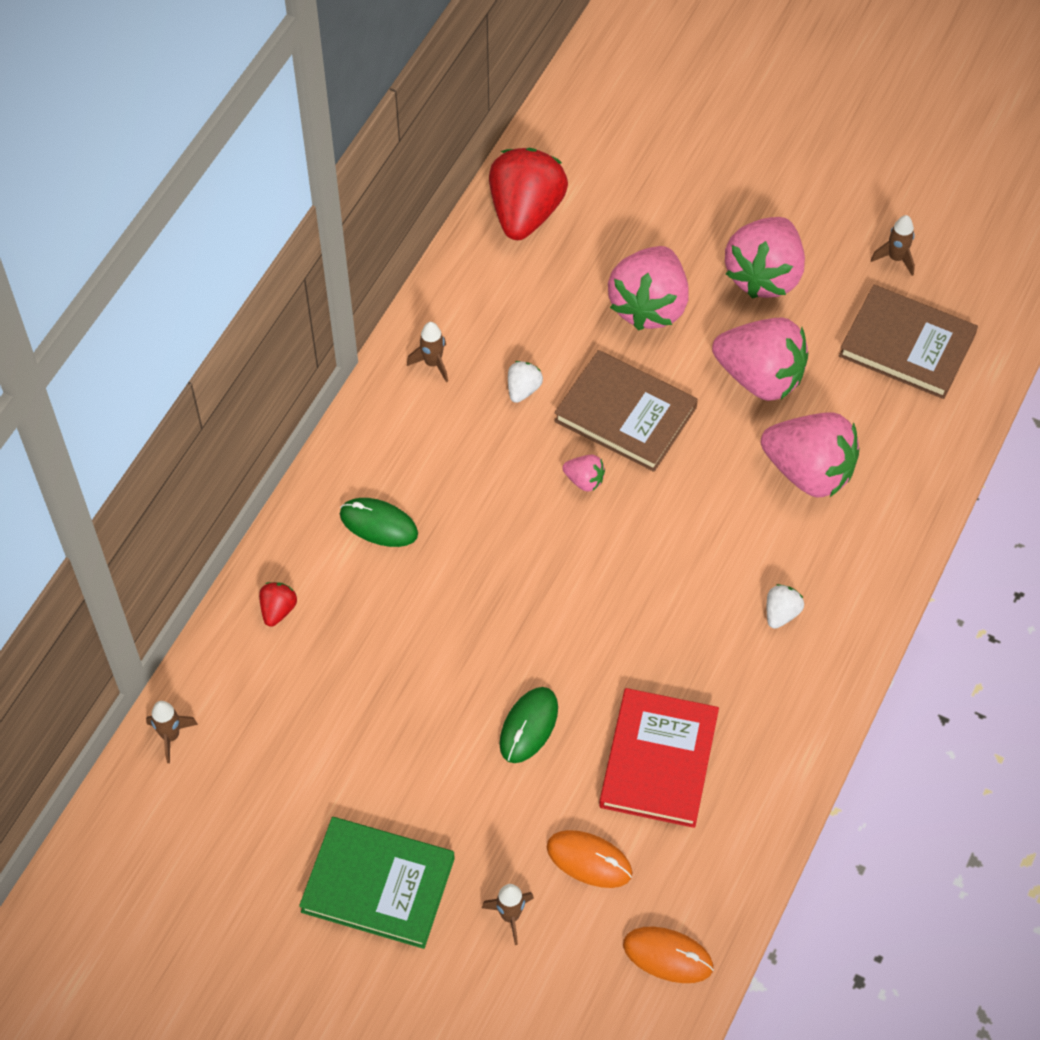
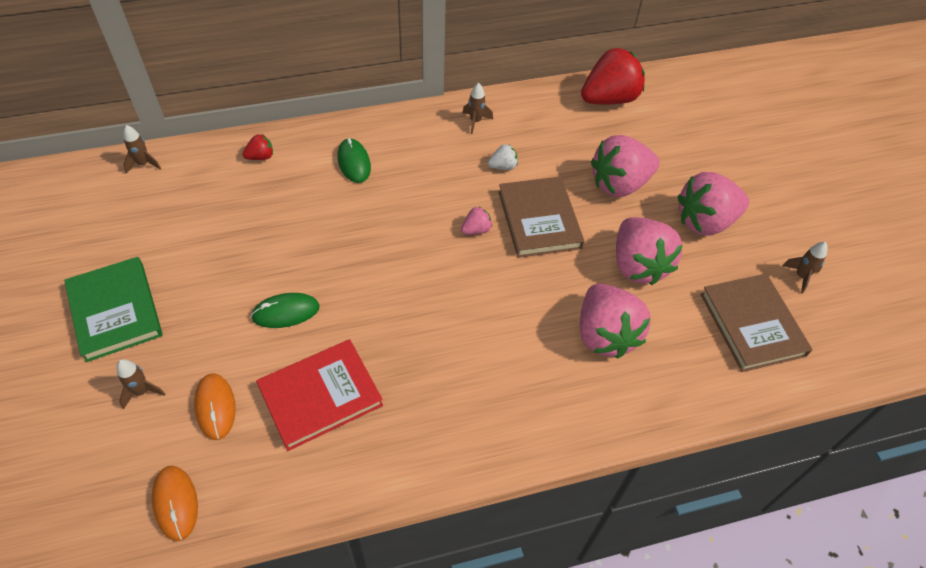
camera: 45 degrees right, 5 degrees down
pink strawberry [562,455,605,492] -> pink strawberry turned 105 degrees counterclockwise [461,206,492,235]
white strawberry [767,584,804,629] -> none

